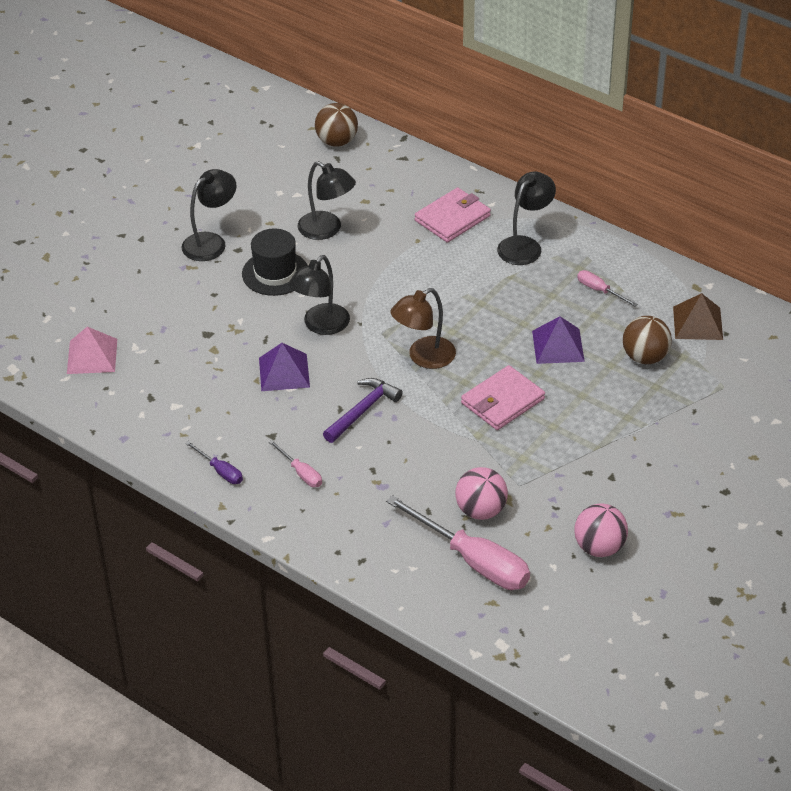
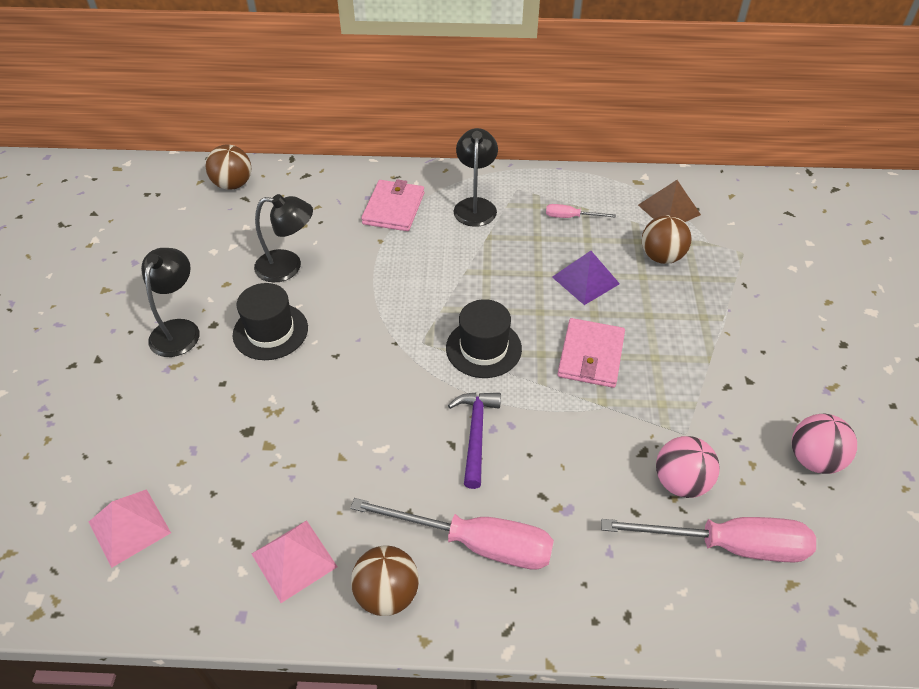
camera: 35 degrees left, 5 degrees up
purple screwdriver [185,441,243,484] -> brown ball [351,546,419,616]
purple pyramid [259,343,310,391] -> none
pink screwdriver [269,440,322,487] -> pink screwdriver [351,498,554,570], size x2.13
black lamp [289,255,350,335] -> none
brown lamp [390,288,456,369] -> black hat [446,299,522,378]
none -> pink pyramid [252,520,337,603]

